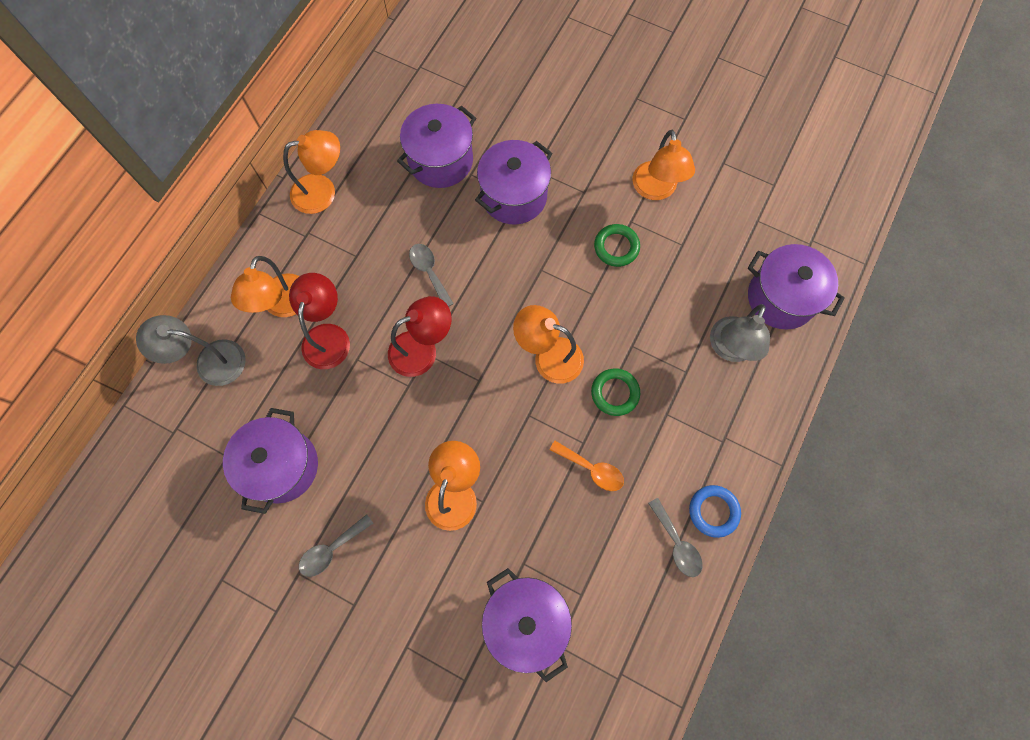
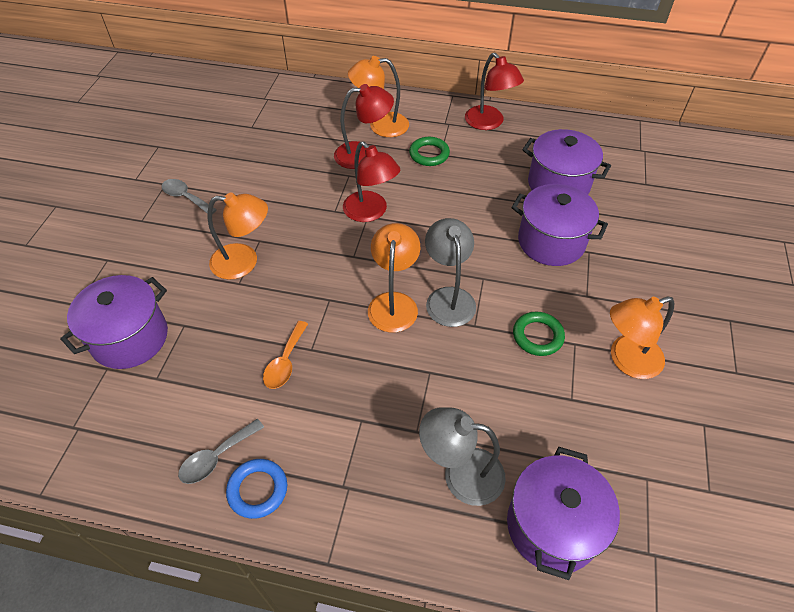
camera: 75 degrees right, 20 degrees down
grey lamp [136,315,246,386] -> grey lamp moved to [425,218,476,327]
purple pot [223,408,318,514] -> none
orange lamp [283,130,340,214] -> red lamp [465,53,524,130]
grey spoon [409,244,454,307] -> none
green ring [591,368,640,416] -> green ring moved to [409,137,450,166]

